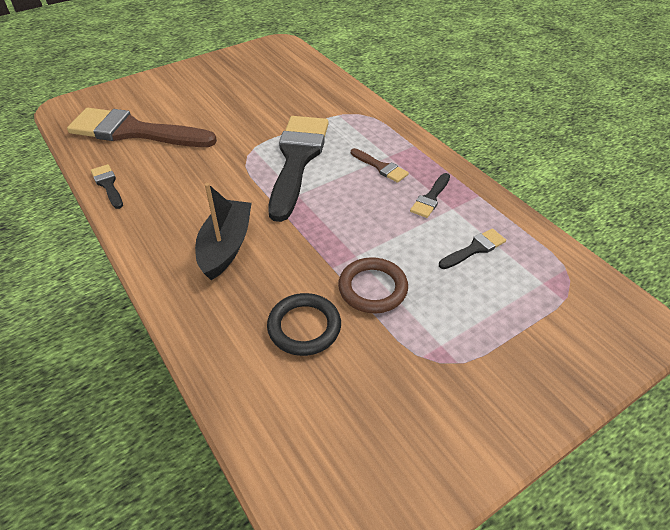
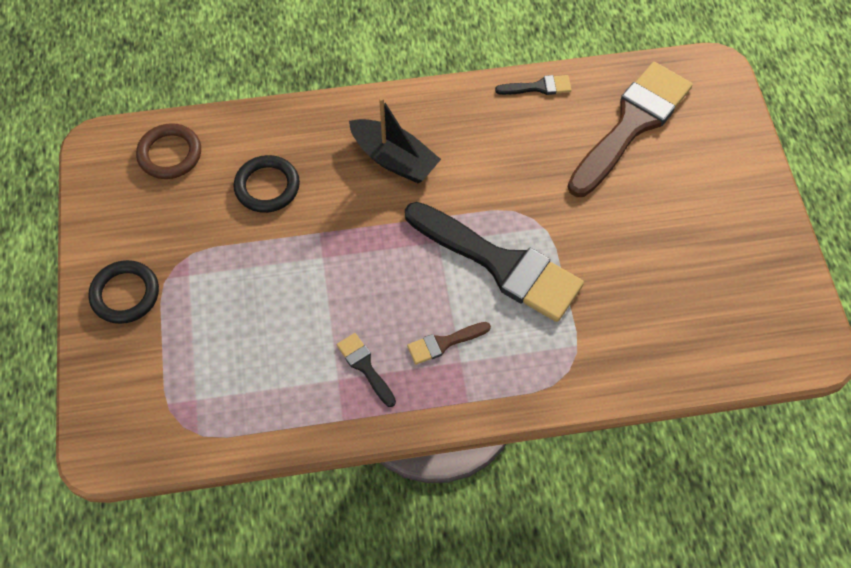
camera: 115 degrees right, 15 degrees up
brown ring [338,257,408,314] -> brown ring moved to [136,123,201,179]
black brush [439,228,506,269] -> none
none -> black ring [88,260,159,324]

